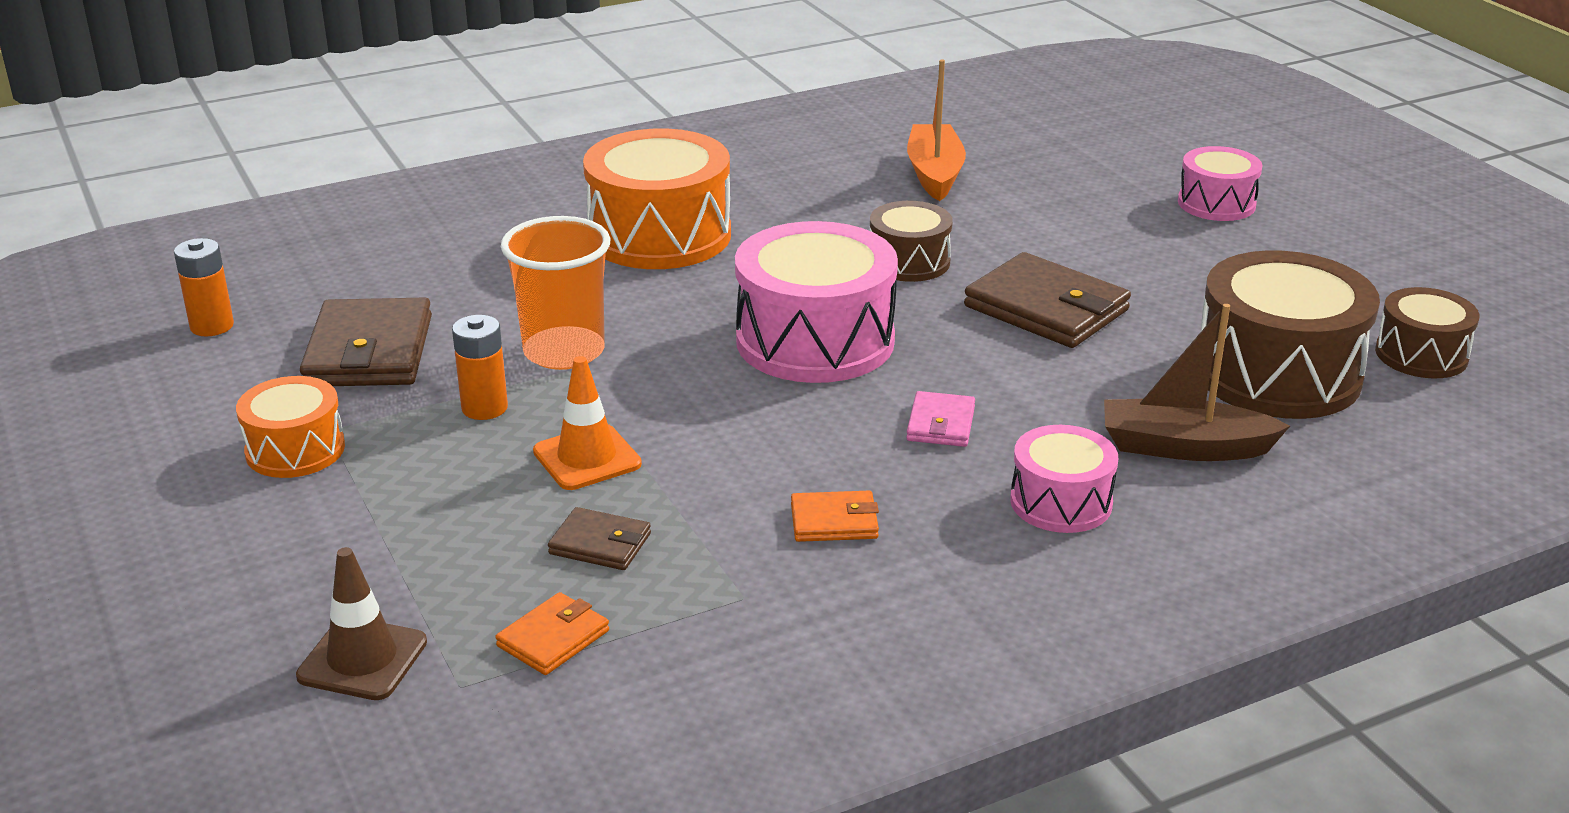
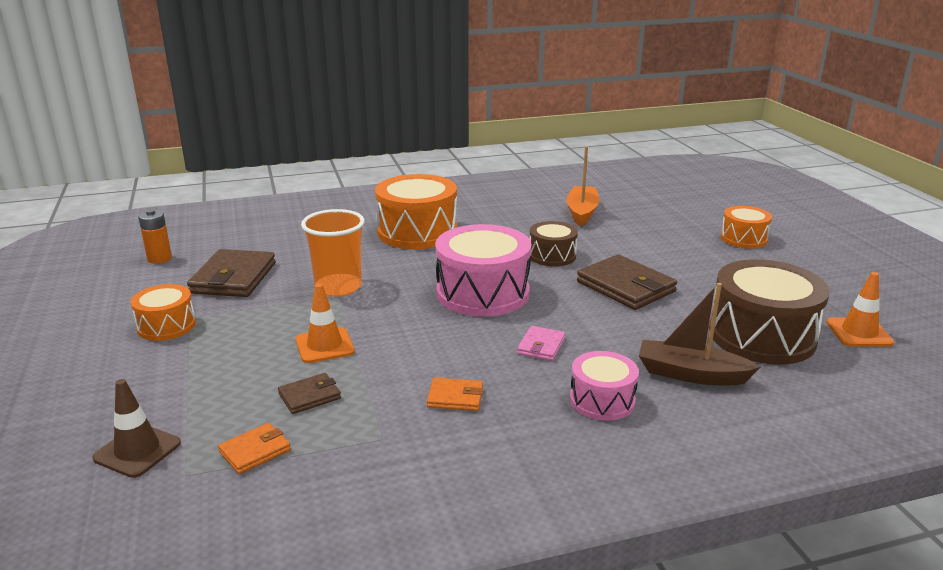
camera: 10 degrees right, 5 degrees down
orange battery [452,315,508,420] -> none
brown wallet [548,507,651,570] -> brown wallet turned 60 degrees counterclockwise [278,373,341,414]
pink drum [1178,146,1262,221] -> orange drum [721,206,772,248]
brown drum [1375,287,1480,378] -> orange traffic cone [826,272,894,347]

